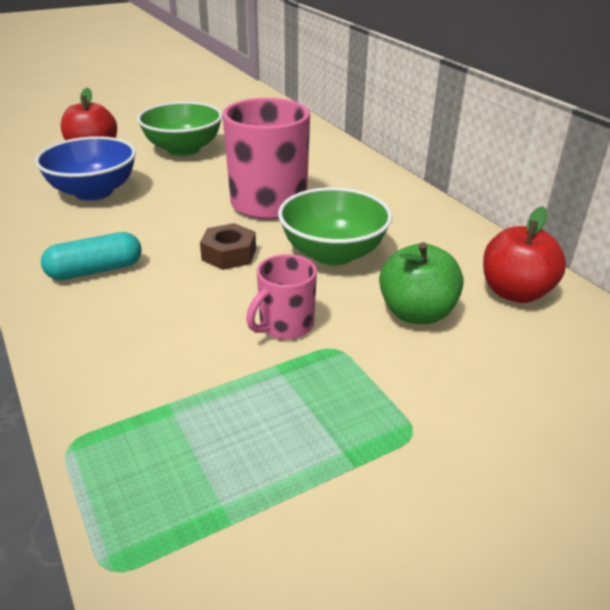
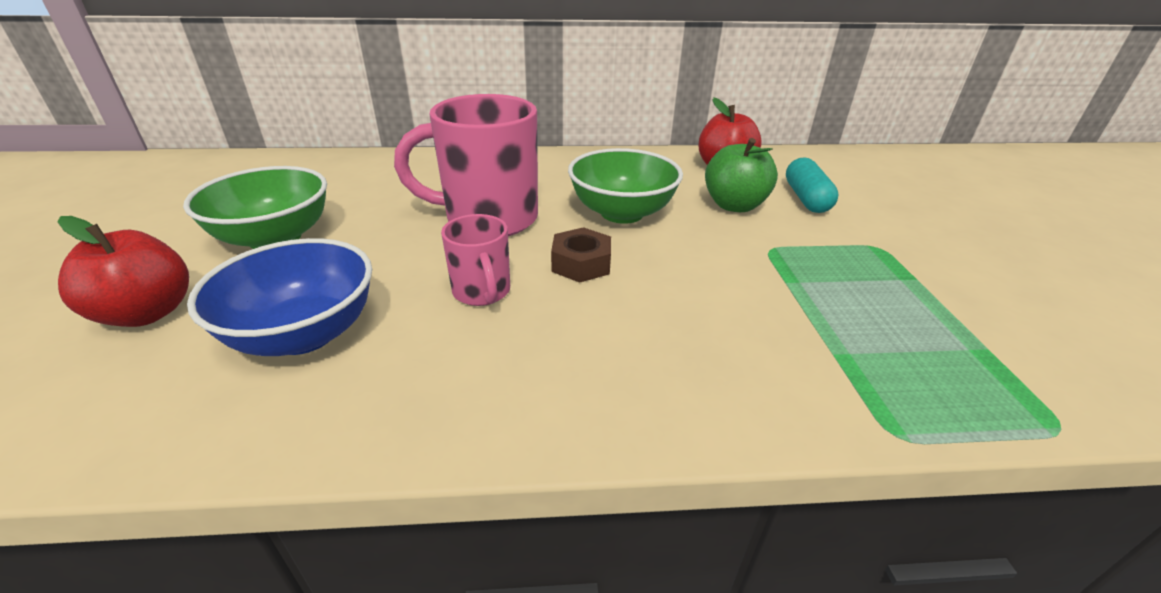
camera: 65 degrees left, 0 degrees up
turquoise capsule [41,232,142,280] -> turquoise capsule moved to [786,157,839,213]
pink mug [246,254,317,340] -> pink mug moved to [441,214,510,306]

